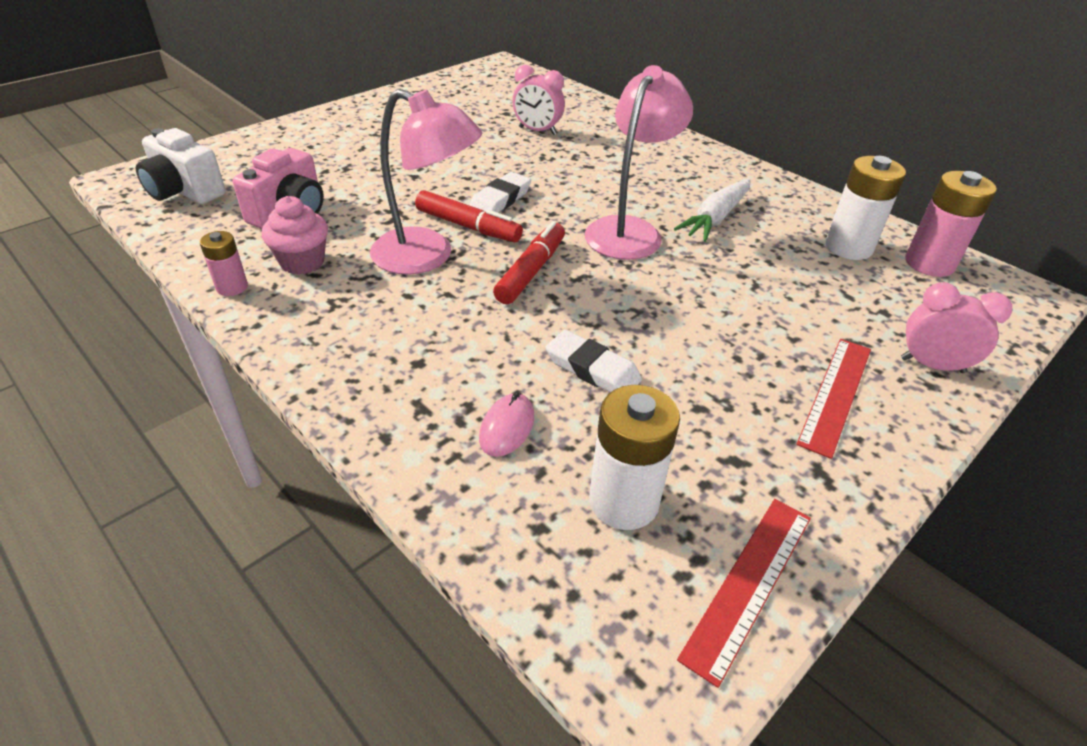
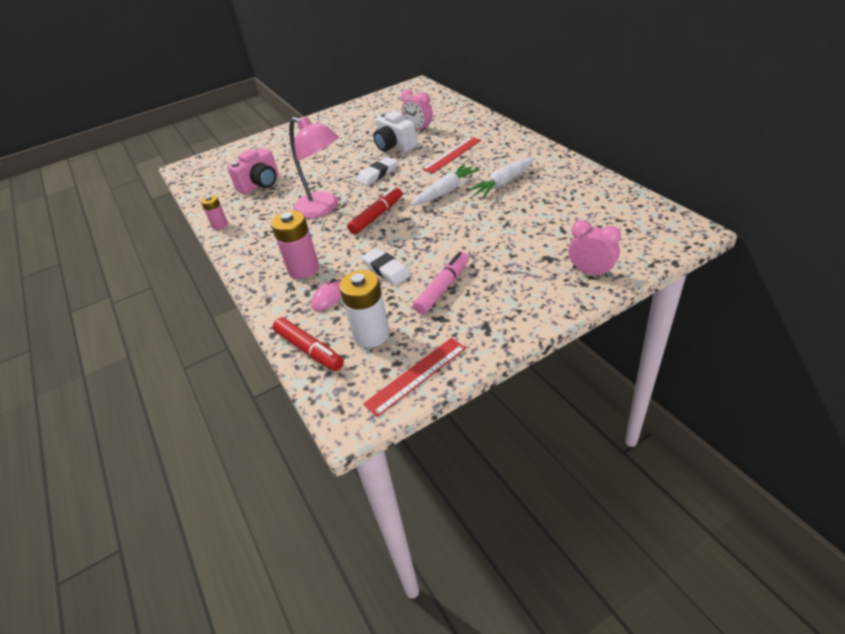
camera: 20 degrees right, 0 degrees up
white camera [136,128,225,204] -> white camera moved to [373,111,417,153]
pink cupcake [262,196,328,274] -> none
red marker [415,190,523,242] -> red marker moved to [273,317,344,371]
pink lamp [585,65,693,260] -> white carrot [411,164,479,206]
red ruler [796,339,871,459] -> red ruler moved to [422,137,481,173]
white battery [826,156,906,260] -> none
pink battery [905,171,997,277] -> pink battery moved to [271,210,319,279]
none -> pink marker [413,252,469,315]

